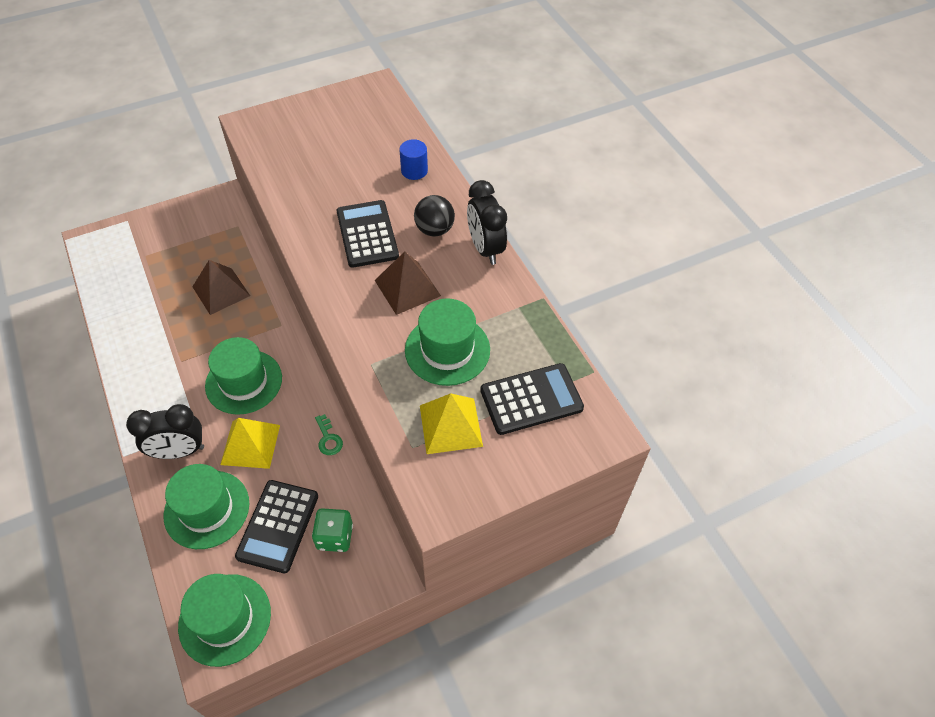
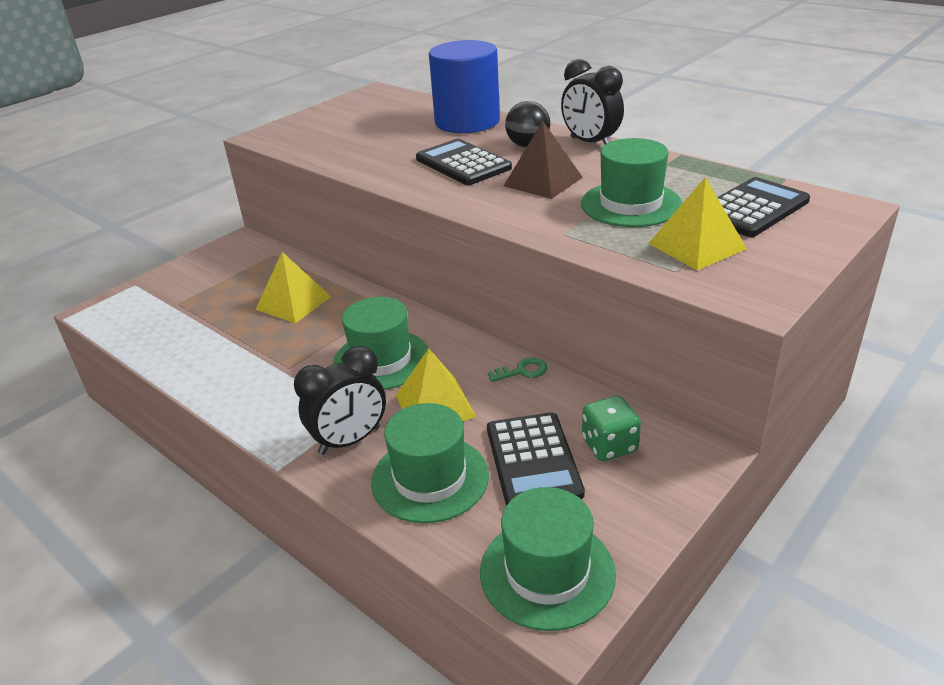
camera: 20 degrees left, 20 degrees down
brown pyramid [192,260,250,315] -> yellow pyramid [255,252,331,323]
green key [315,414,343,455] -> green key turned 60 degrees counterclockwise [488,358,548,382]
blue cylinder [399,139,428,180] -> blue cylinder [429,40,500,133], size x2.25

